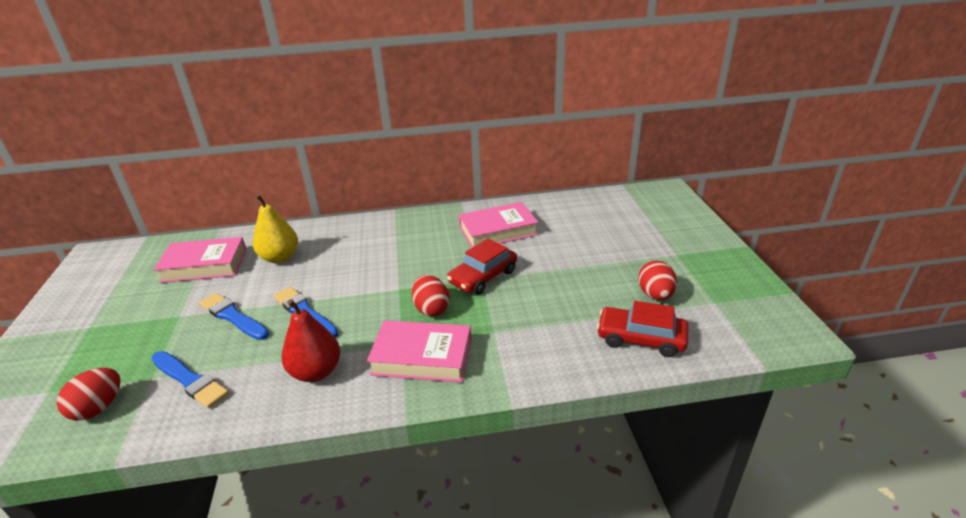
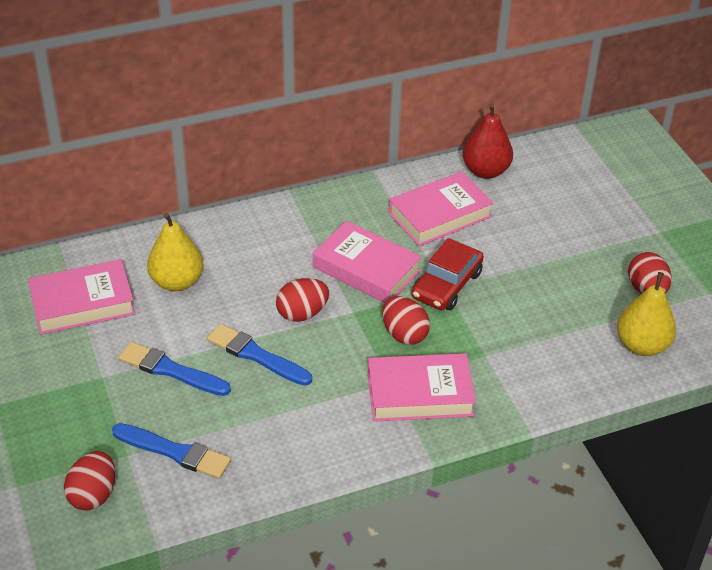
camera: 15 degrees left, 10 degrees up
red pear [281,299,341,382] -> red pear moved to [462,103,513,179]
red car [597,301,688,357] -> yellow pear [617,272,676,356]
none -> red egg [276,278,329,322]
none -> pink book [313,221,422,303]

